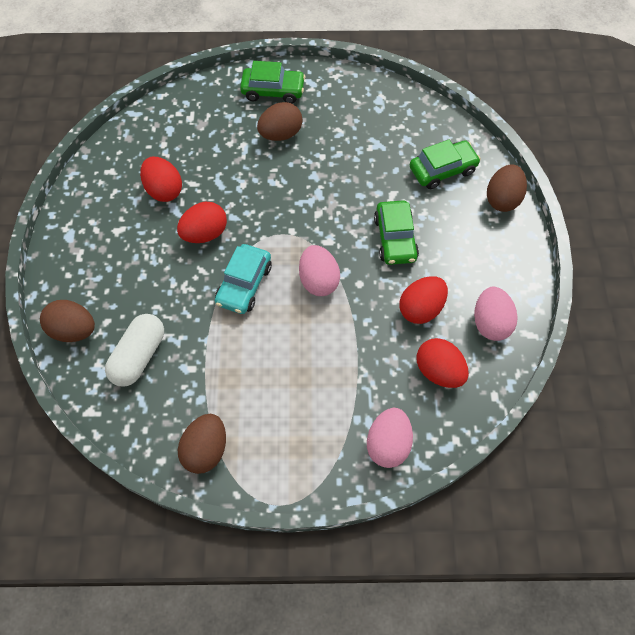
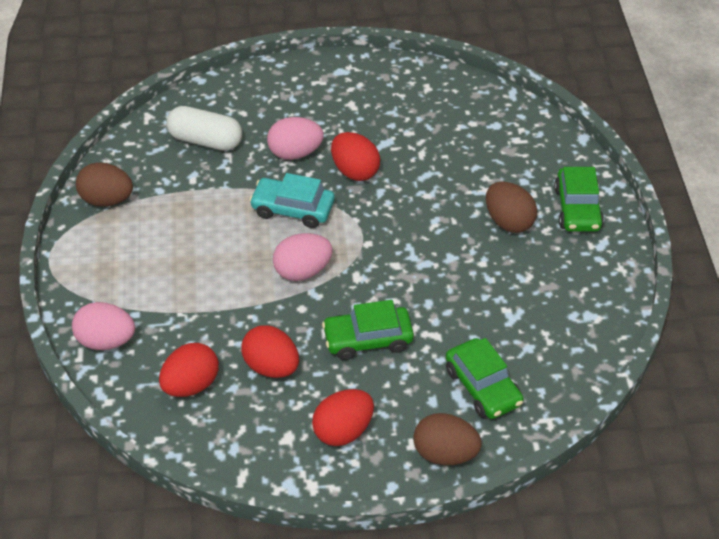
camera: 85 degrees right, 15 degrees down
brown egg [40,300,95,342] -> none
red egg [140,157,182,202] -> red egg moved to [312,389,374,446]
pink egg [474,287,518,341] -> pink egg moved to [267,117,324,160]

